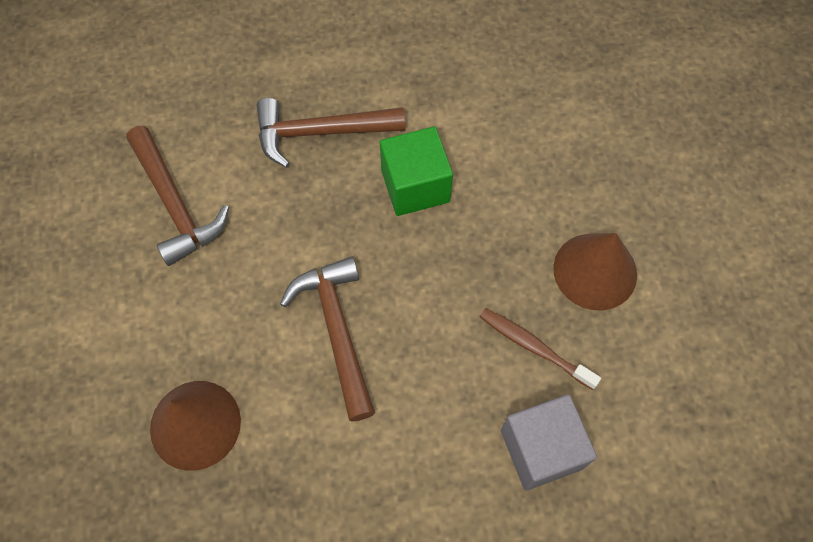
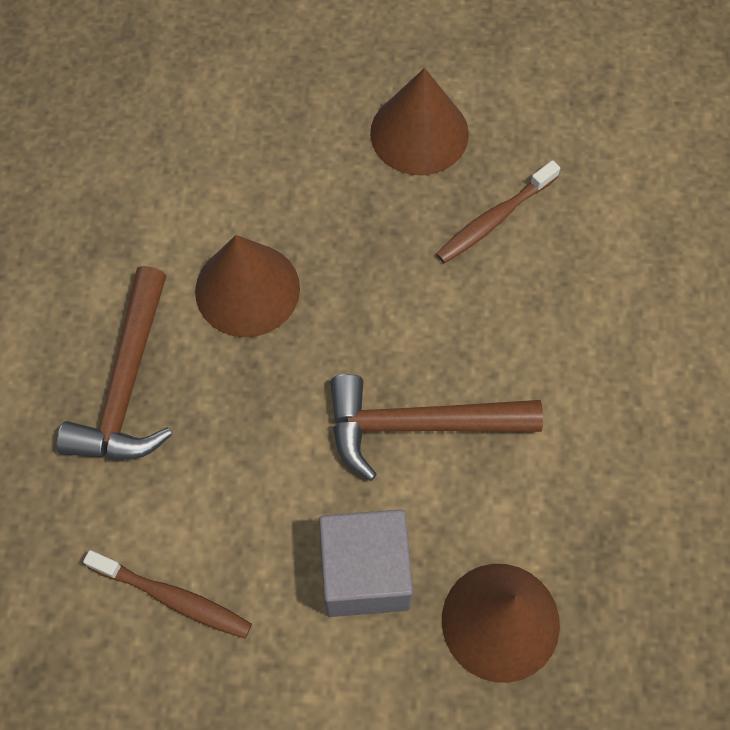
camera: 75 degrees left, 0 degrees up
brown hammer [126,126,229,266] -> brown toothbrush [83,550,252,639]
green cube [380,127,453,216] -> brown cone [195,235,300,337]
grey cube [501,395,597,491] -> grey cube moved to [319,510,413,617]

